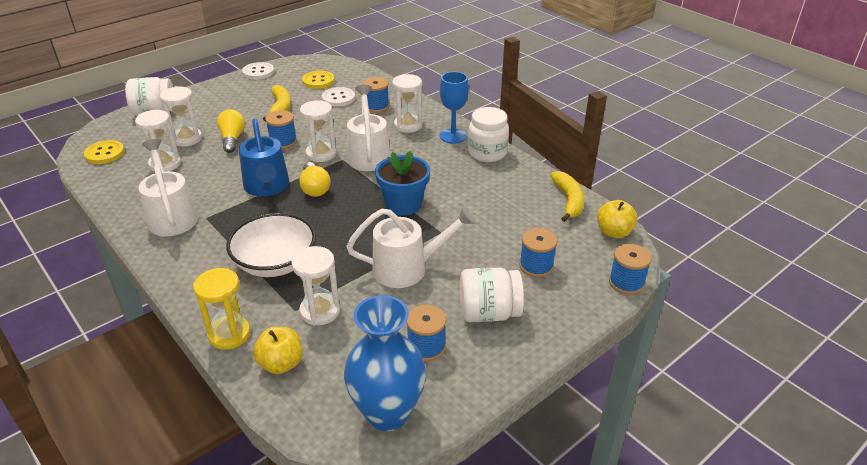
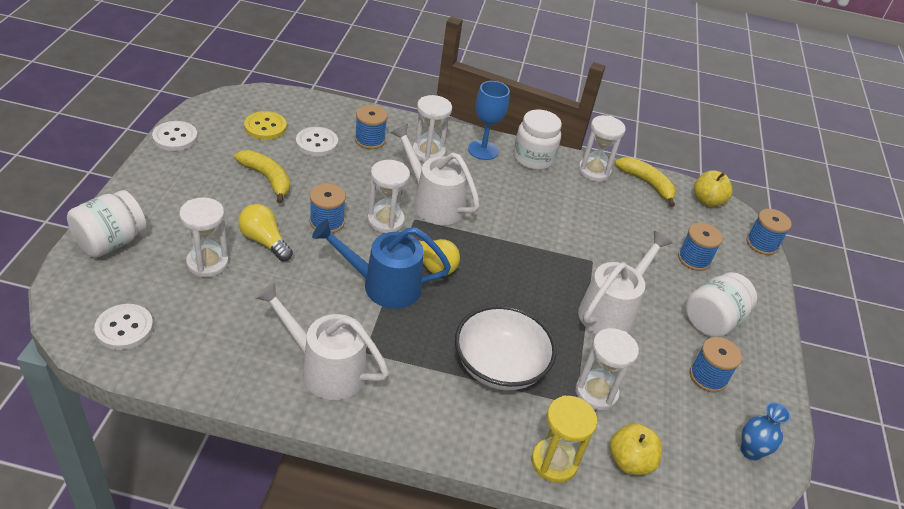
camera: 45 degrees left, 5 degrees up
yellow button [84,140,125,164] -> white button [94,304,153,350]
white hourglass [135,110,181,172] -> white hourglass moved to [578,115,626,182]
blue watering can [239,119,289,196] -> blue watering can turned 150 degrees clockwise [312,220,451,309]
blue vase [344,295,426,431] -> blue vase [741,402,790,461], size x0.50
blue flower pot [375,151,430,216] -> none

